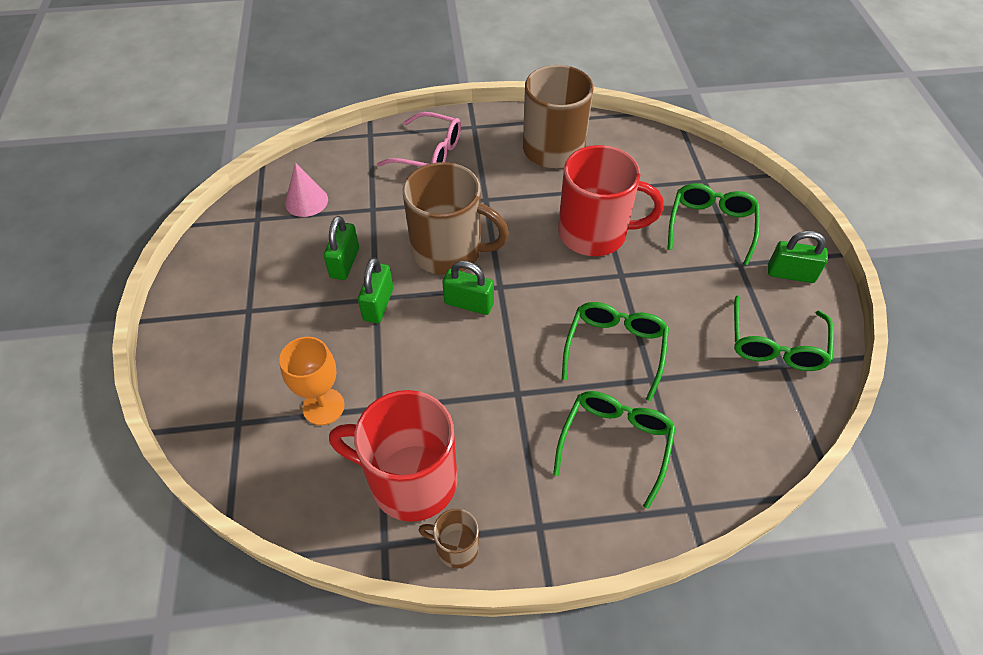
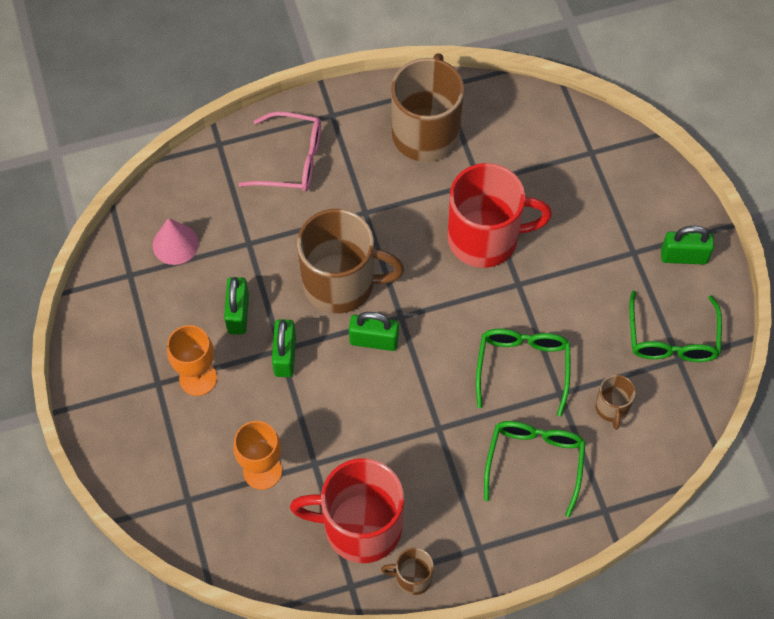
camera: 10 degrees left, 10 degrees up
green glasses [668,183,760,266] -> none
none -> orange goblet [167,325,217,396]
none -> brown mug [595,375,636,430]

